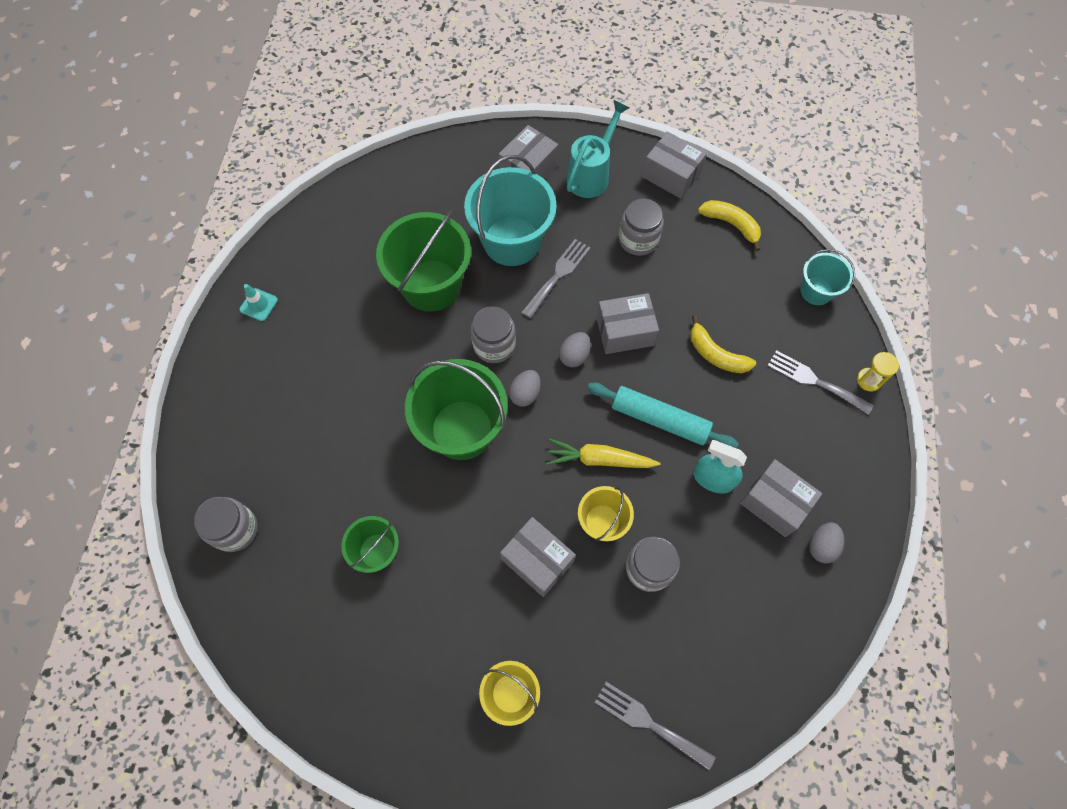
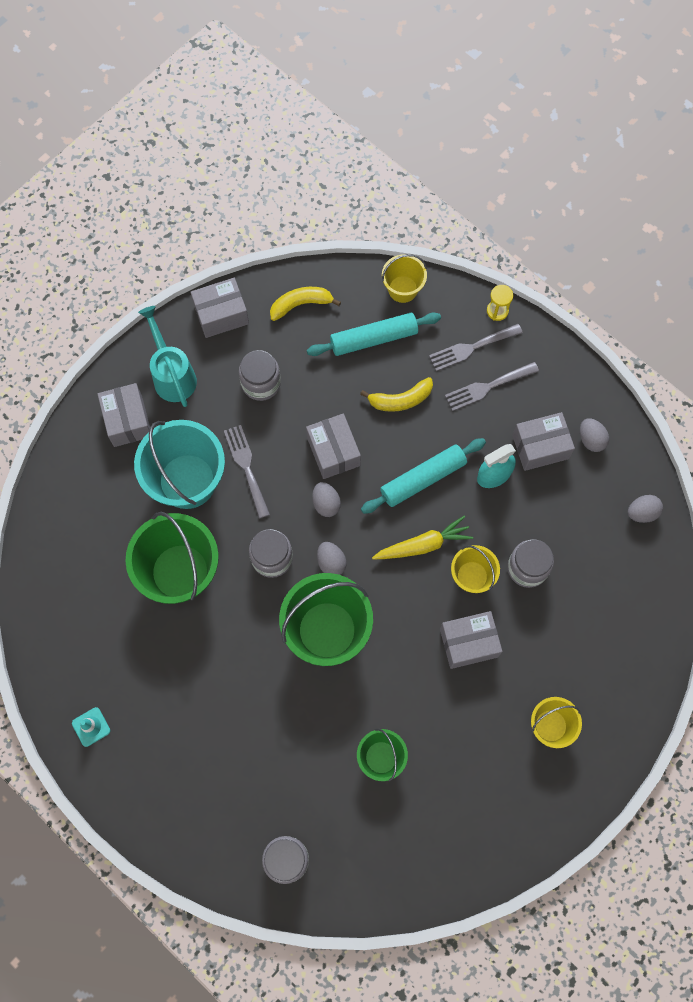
camera: 55 degrees left, 5 degrees up
yellow carrot [546,438,660,468] -> yellow carrot turned 150 degrees counterclockwise [372,516,473,559]
grey fork [595,682,715,770] -> grey fork moved to [445,362,539,411]
grey box [596,293,659,354] -> grey box turned 45 degrees counterclockwise [306,414,361,479]
turquoise bucket [801,249,855,305] -> yellow bucket [382,254,427,303]
none -> turquoise rolling pin [307,313,441,356]
none -> grey egg [628,495,663,523]

